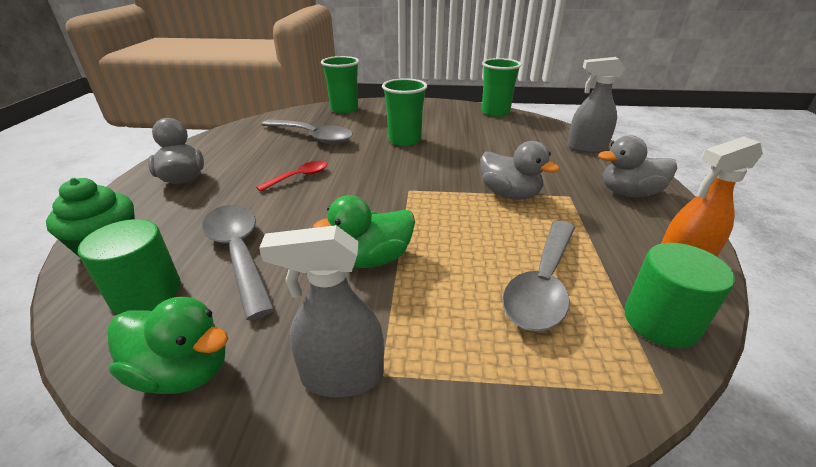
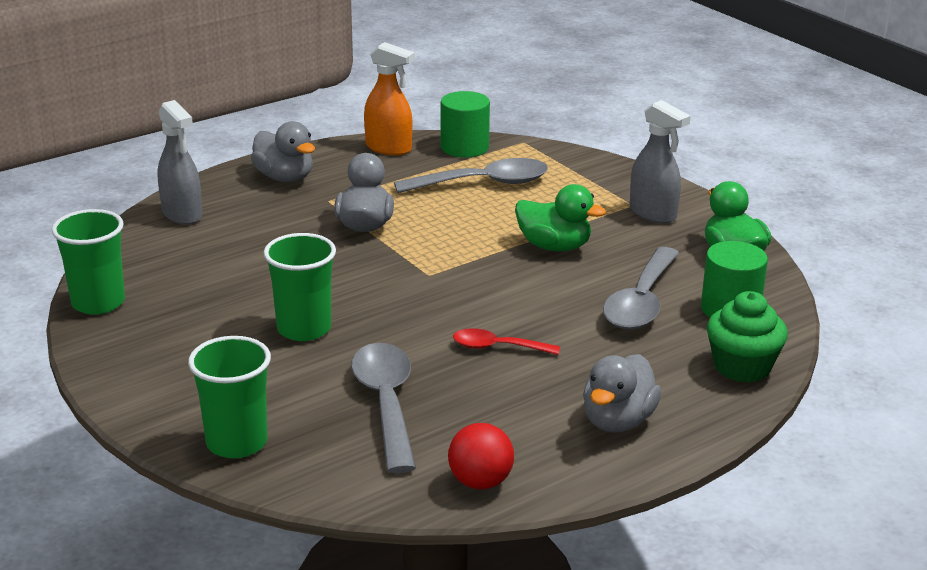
camera: 130 degrees left, 5 degrees down
none -> red ball [448,423,514,489]

